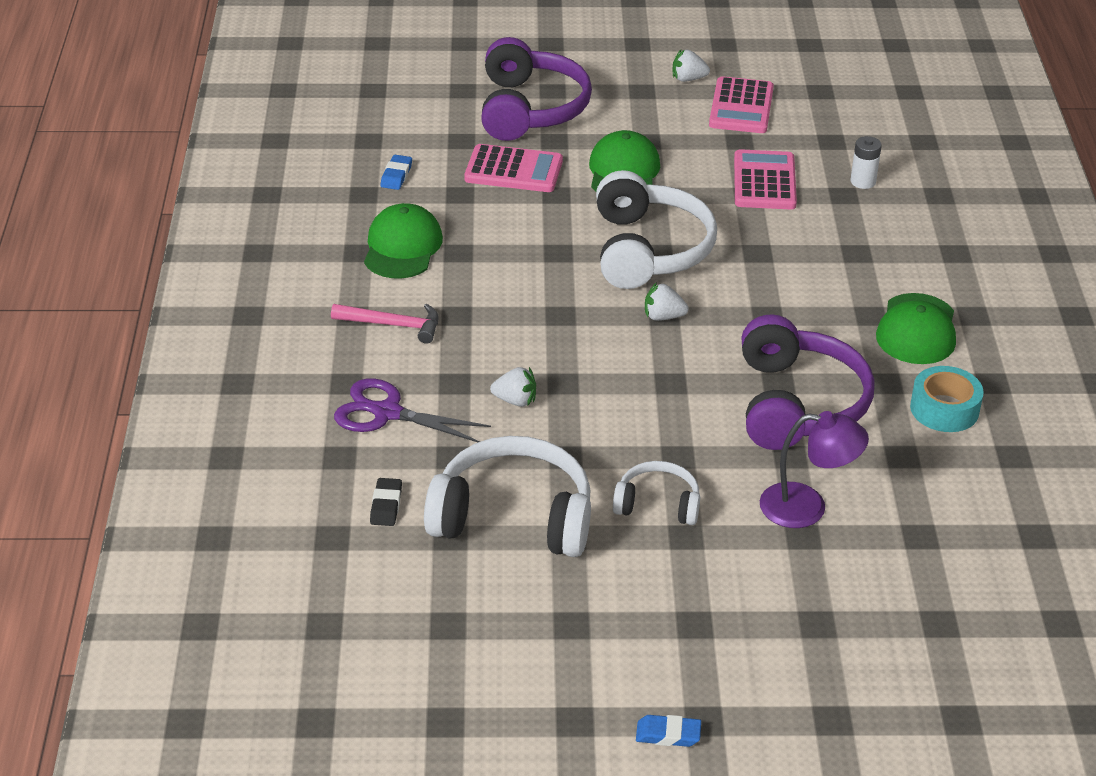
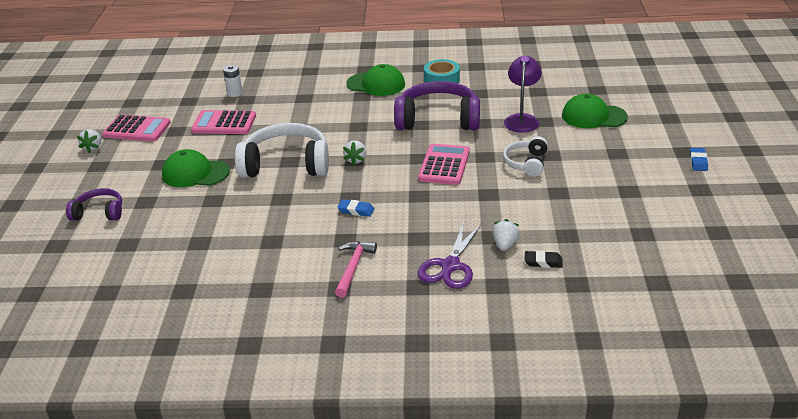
camera: 85 degrees left, 5 degrees down
green cap [364,203,443,278] -> green cap moved to [562,94,628,128]
blue eraser [381,155,412,190] -> blue eraser moved to [337,199,374,217]
white headphones [424,436,591,557] -> none
pink calculator [464,144,563,192] -> pink calculator moved to [418,144,470,185]
purple headphones [481,37,592,141] -> purple headphones [66,188,122,221], size x0.54
white strawberry [490,367,536,407] -> white strawberry moved to [492,219,520,251]

